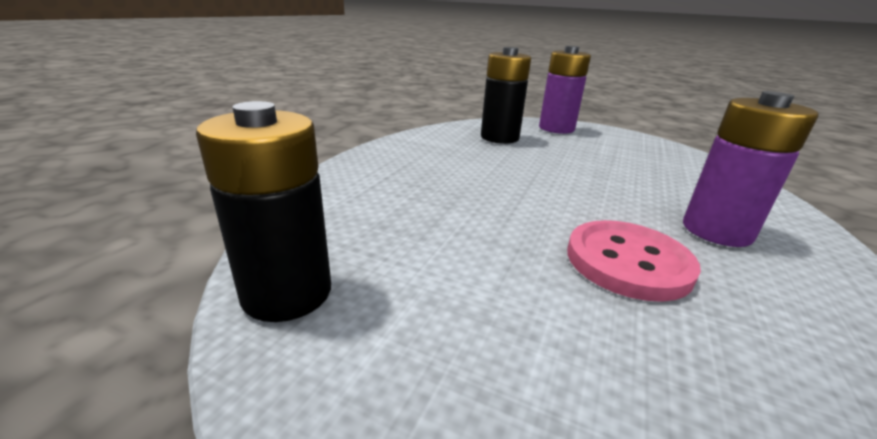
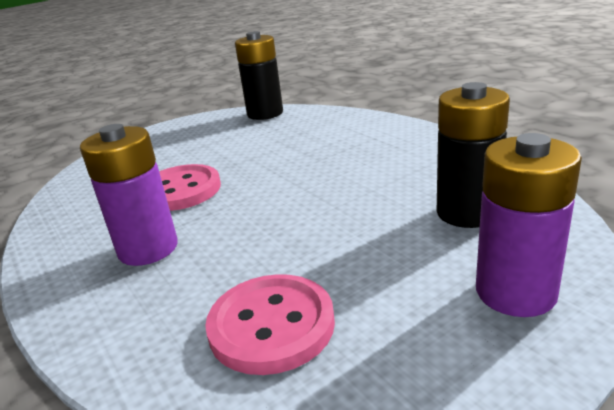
camera: 125 degrees right, 0 degrees up
none -> pink button [205,274,335,375]

